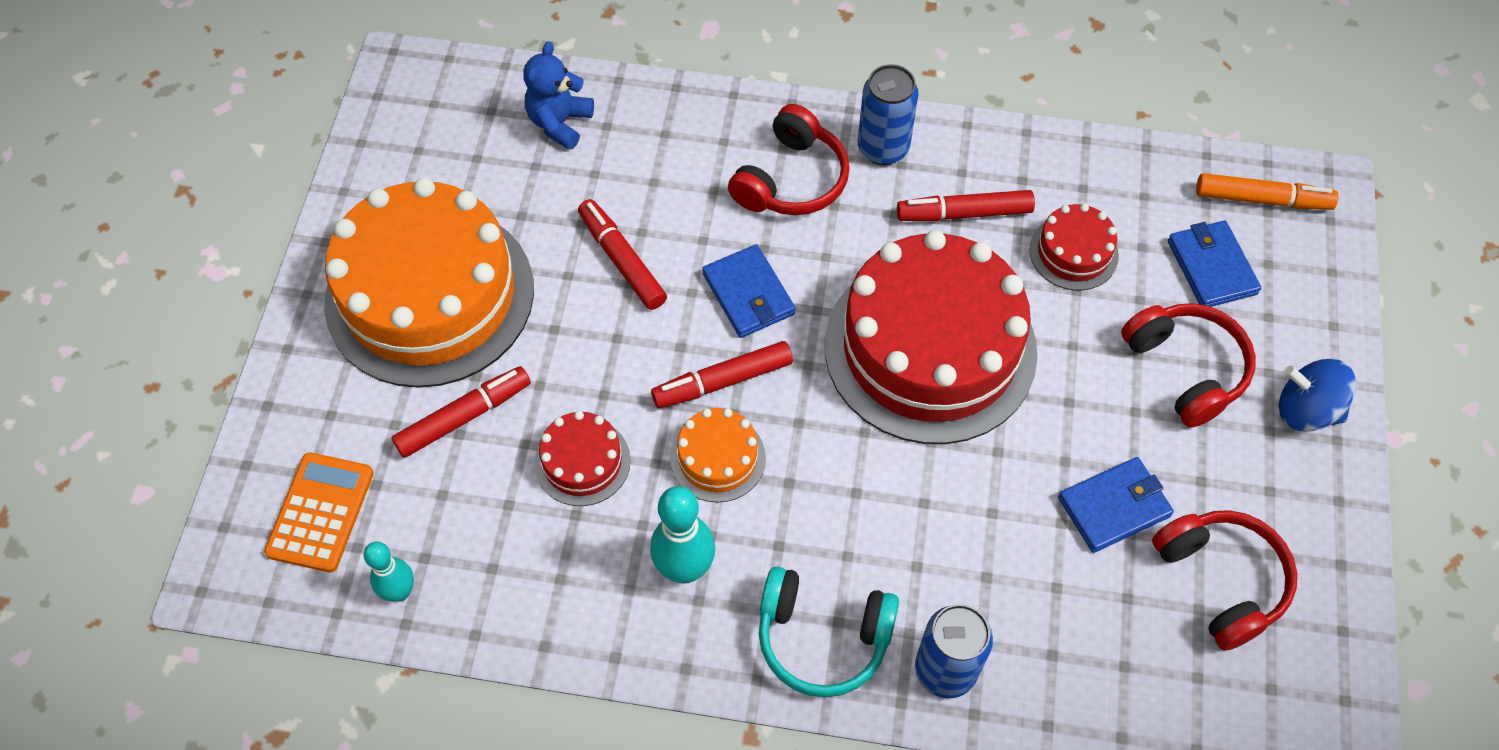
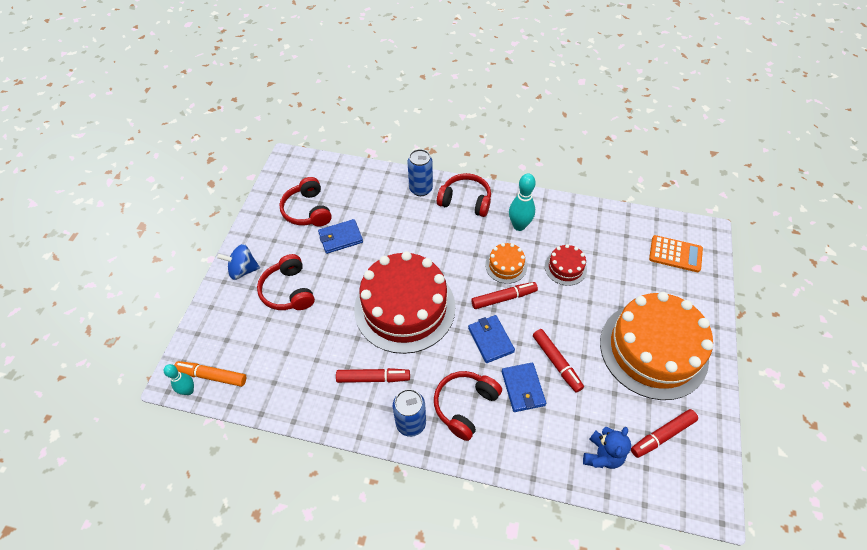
camera: 175 degrees left, 5 degrees down
orange calculator [264,452,374,573] -> orange calculator turned 90 degrees counterclockwise [649,235,703,272]
turquoise bowling pin [364,542,414,602] -> turquoise bowling pin moved to [163,364,194,395]
red marker [392,366,531,458] -> red marker moved to [631,409,698,458]
turquoise headphones [759,566,899,698] -> red headphones [437,173,491,217]
red cake [1029,204,1119,290] -> none
blue wallet [1168,221,1261,307] -> blue wallet moved to [502,363,546,412]
blue spinning top [1279,359,1356,432] -> blue spinning top turned 150 degrees clockwise [217,244,260,280]

